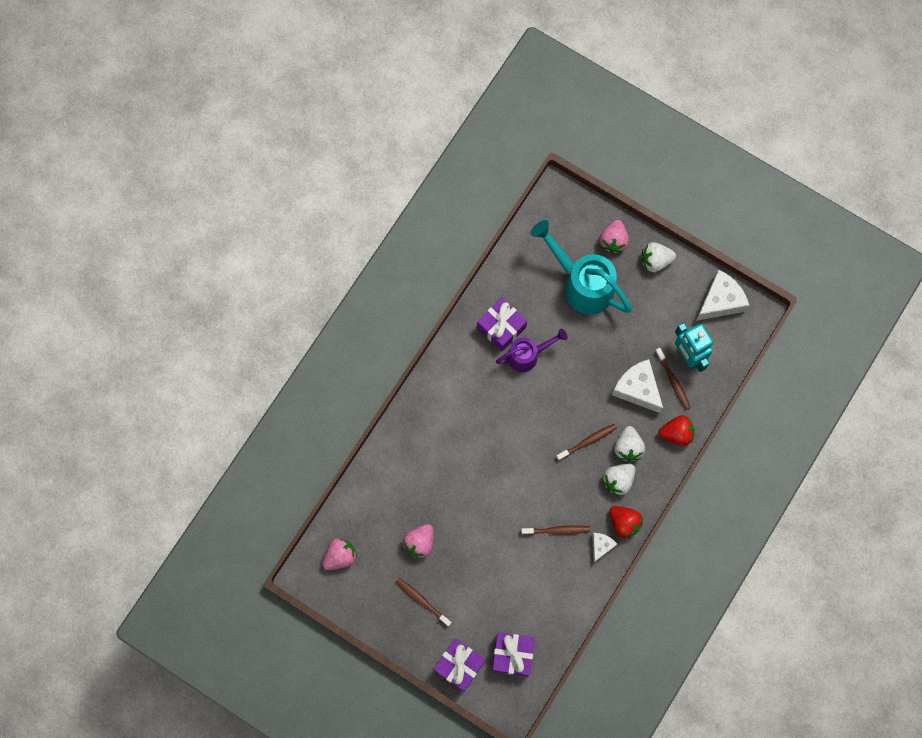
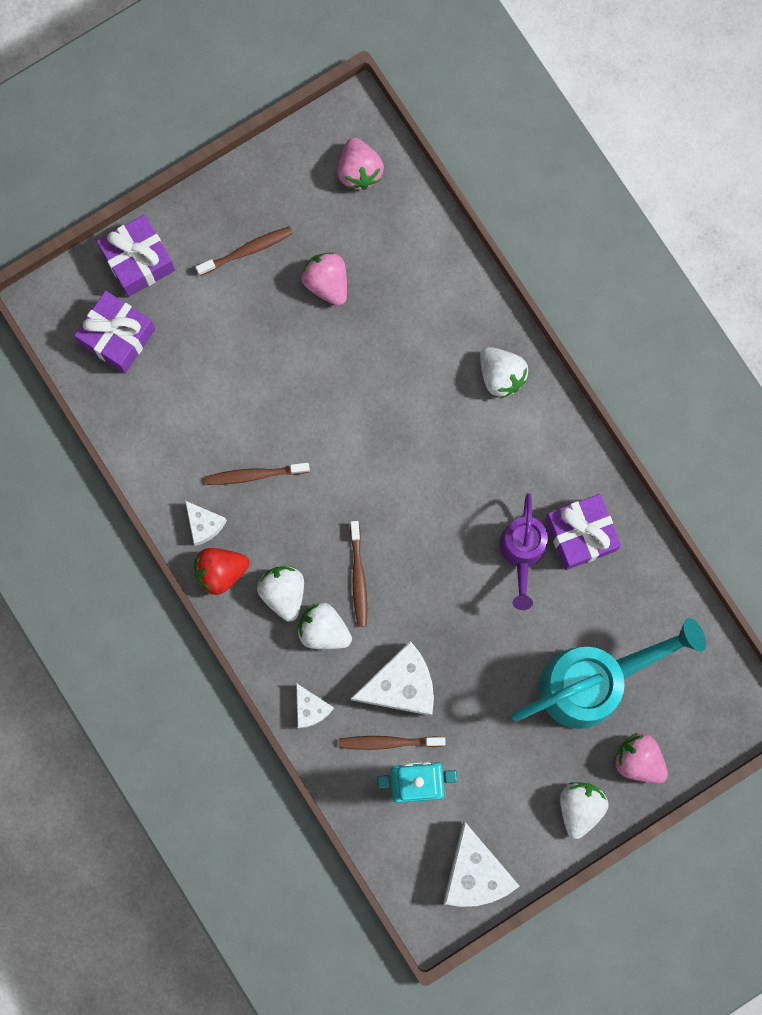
camera: 115 degrees right, 5 degrees up
brown toothbrush [521,525,590,535] -> brown toothbrush turned 60 degrees clockwise [205,463,310,485]
red strawberry [658,415,695,446] -> white cheese [296,683,334,729]
none -> white strawberry [480,347,529,398]

